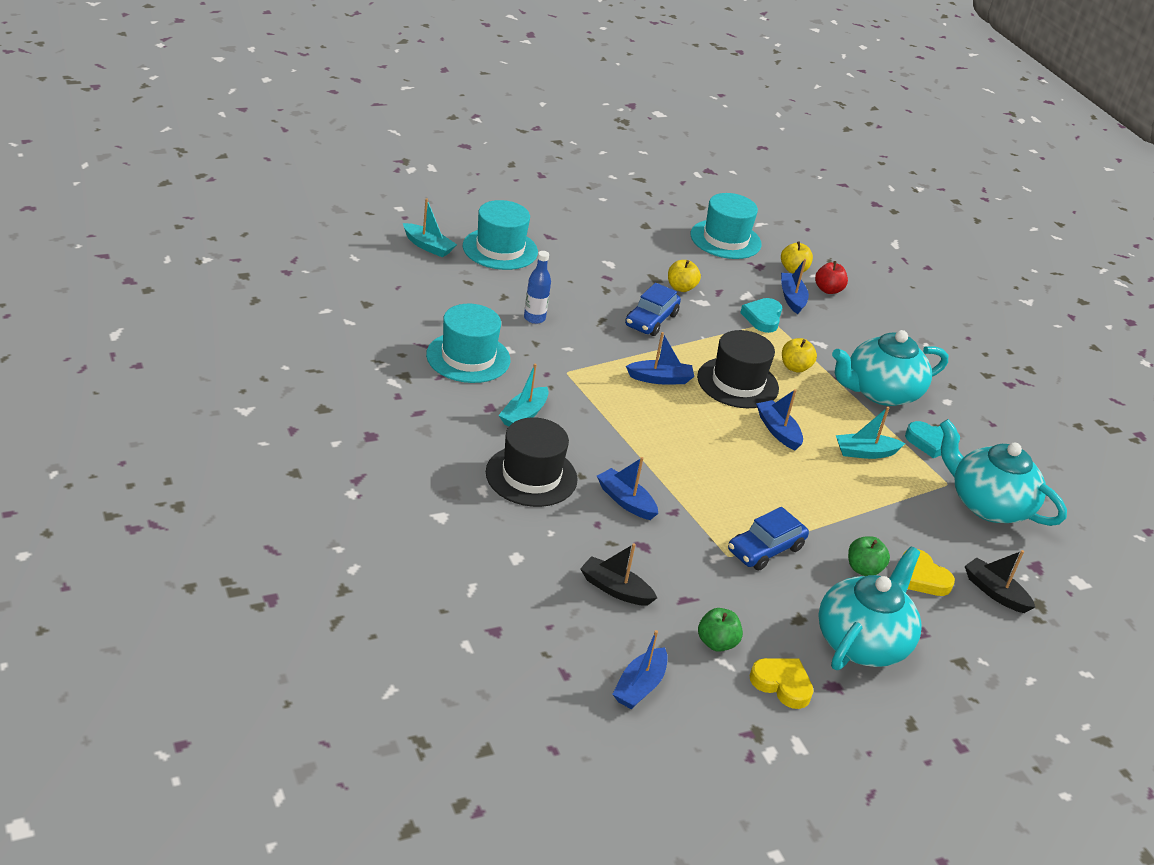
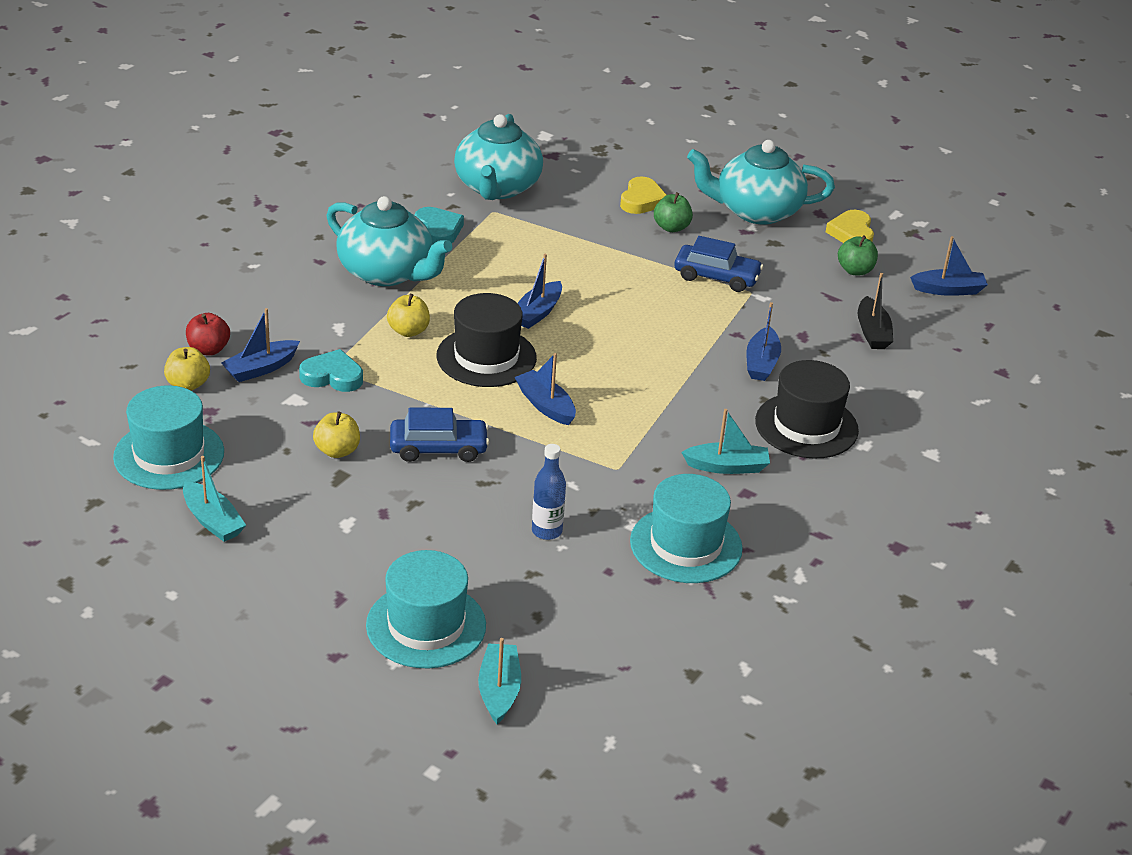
camera: 120 degrees left, 0 degrees up
turquoise heart [740,298,782,333] -> turquoise heart turned 150 degrees counterclockwise [299,349,363,392]
turquoise boat [836,407,906,459] -> turquoise boat moved to [183,456,246,542]
black boat [965,550,1035,613] -> none

